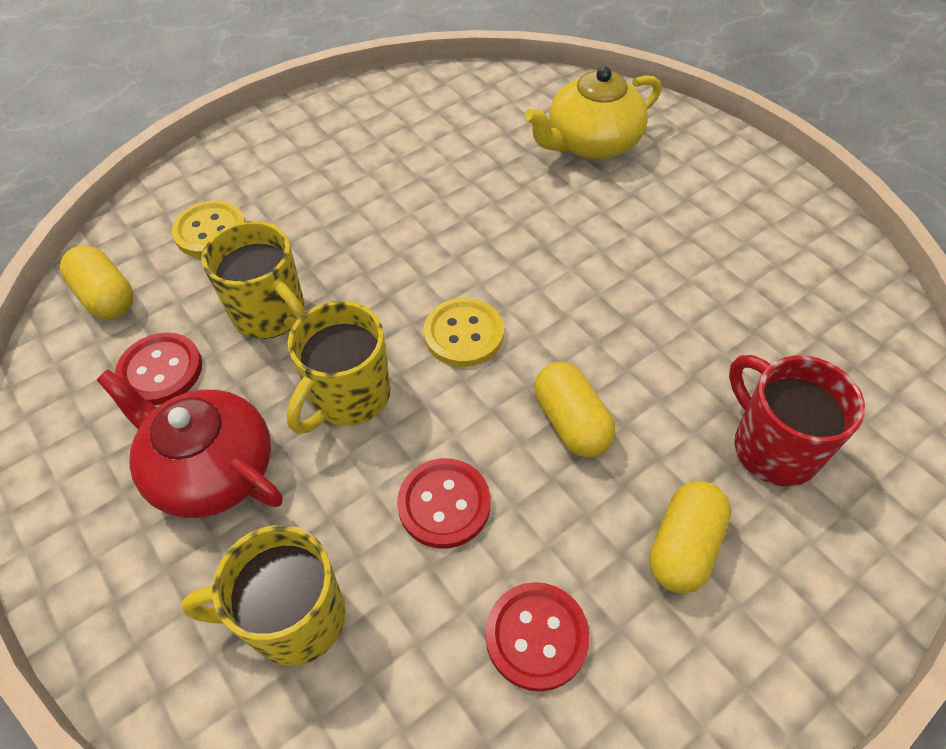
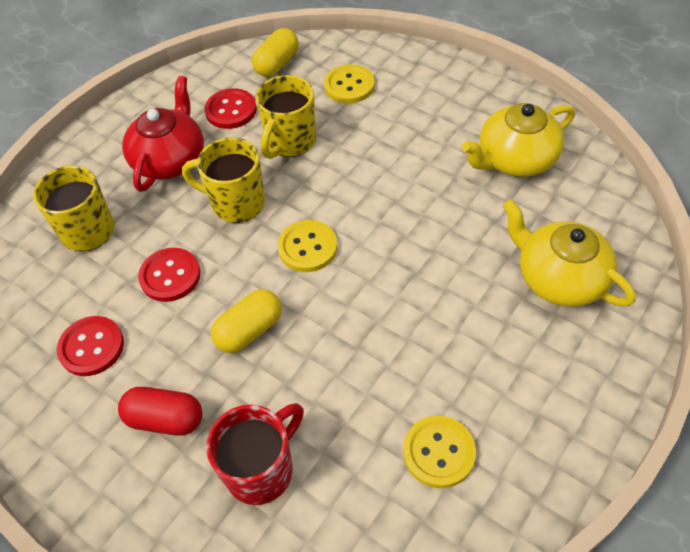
camera: 75 degrees right, 0 degrees up
yellow capsule [649,481,731,594] -> red capsule [118,387,202,436]
none -> yellow button [403,416,476,488]
none -> yellow teapot [462,103,575,177]

